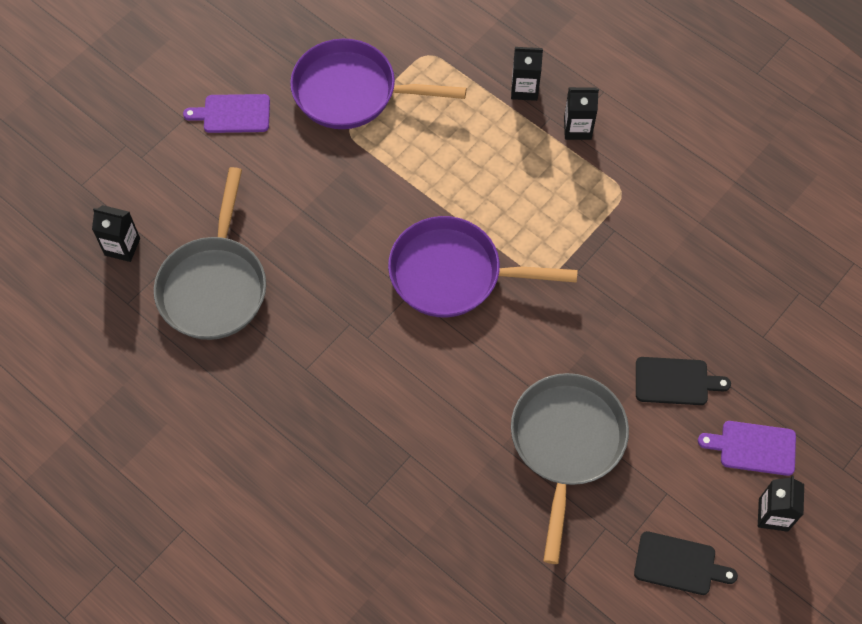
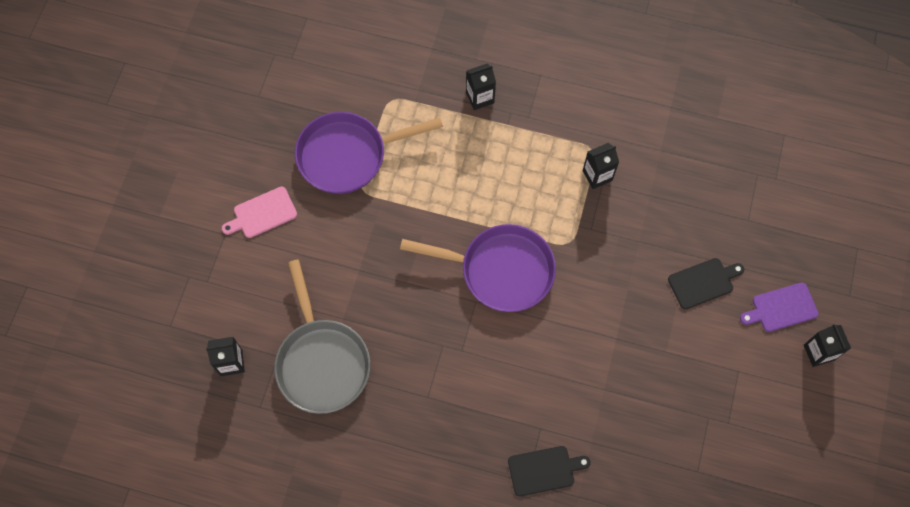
camera: 25 degrees left, 5 degrees up
purple cutting board [183,94,270,133] -> pink cutting board [222,187,297,238]
purple pan [388,216,578,318] -> purple pan turned 150 degrees counterclockwise [400,224,556,312]
grey pan [511,373,629,564] -> none
black carton [564,87,599,140] -> black carton moved to [583,143,619,189]
black cutting board [634,531,738,595] -> black cutting board moved to [508,446,591,496]

